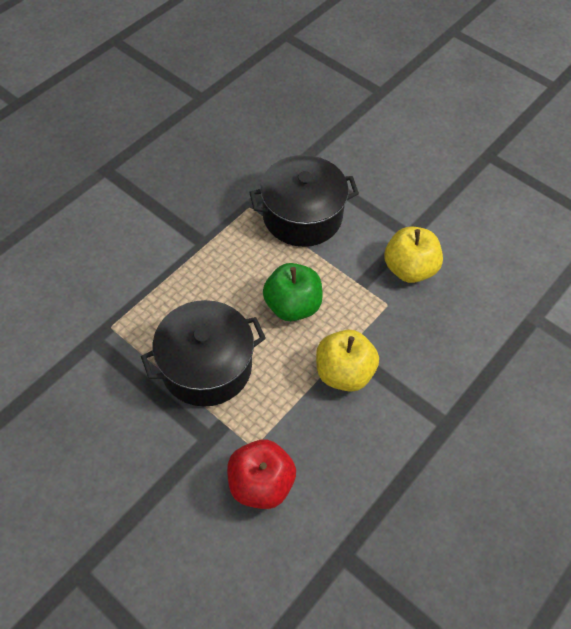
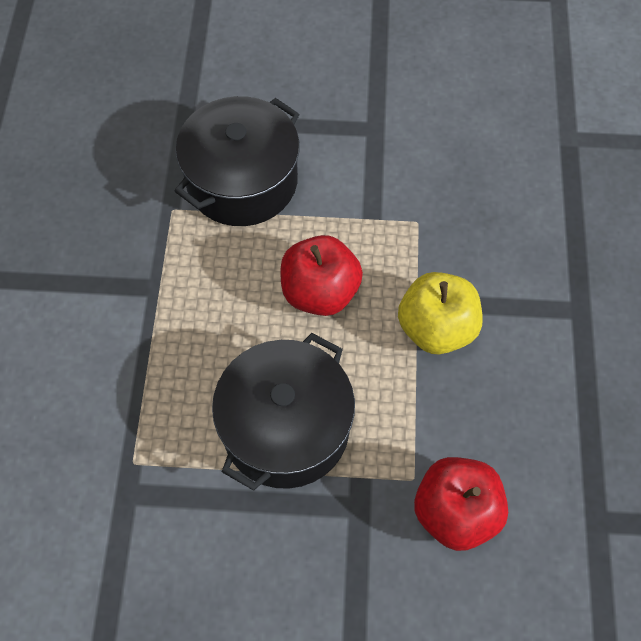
camera: 35 degrees left, 5 degrees up
green apple [263,263,323,321] -> red apple [280,235,363,316]
yellow apple [384,226,443,283] -> none

